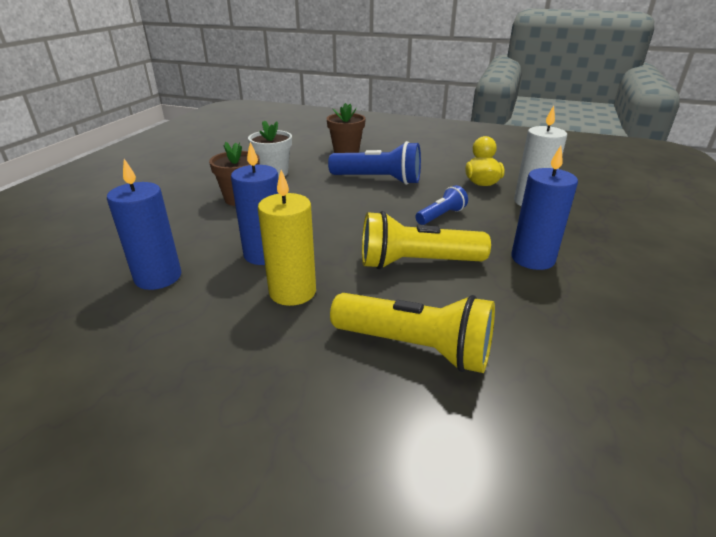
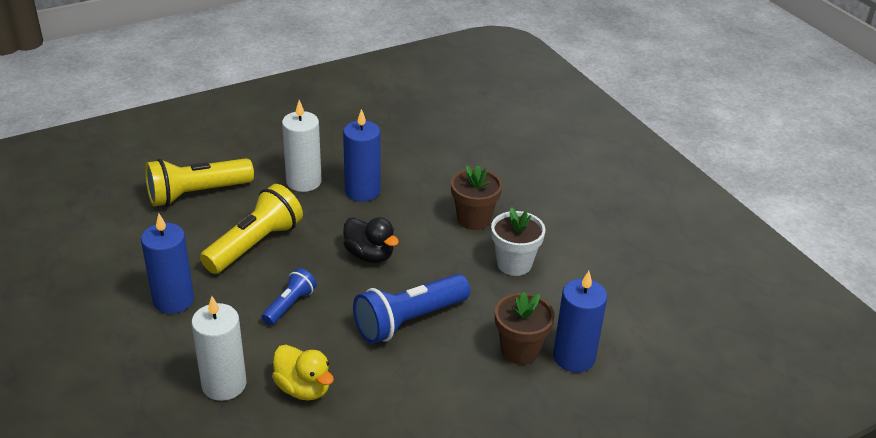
camera: 130 degrees right, 5 degrees up
blue candle [107,159,181,290] -> blue candle moved to [553,271,607,372]
yellow candle [258,170,316,306] -> white candle [282,100,322,192]
blue flashlight [415,185,468,225] -> blue flashlight turned 150 degrees counterclockwise [262,268,317,325]
none -> black duck [343,217,399,263]

